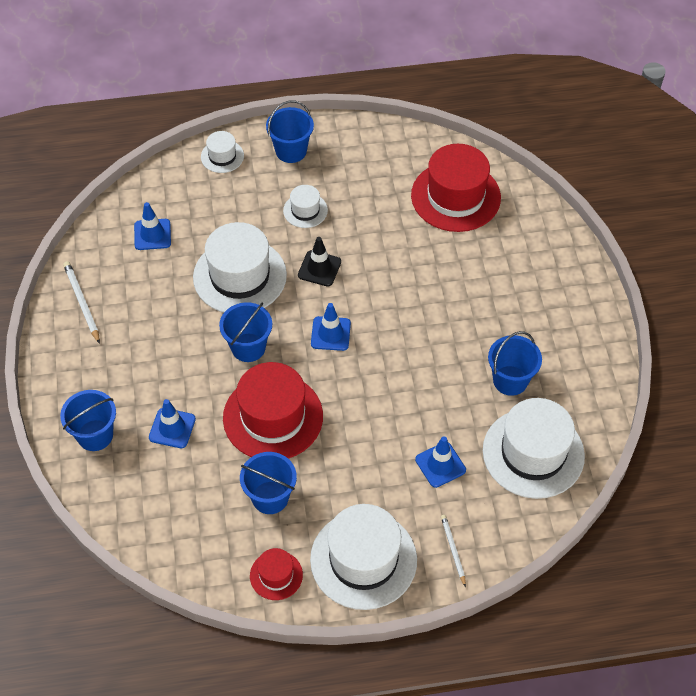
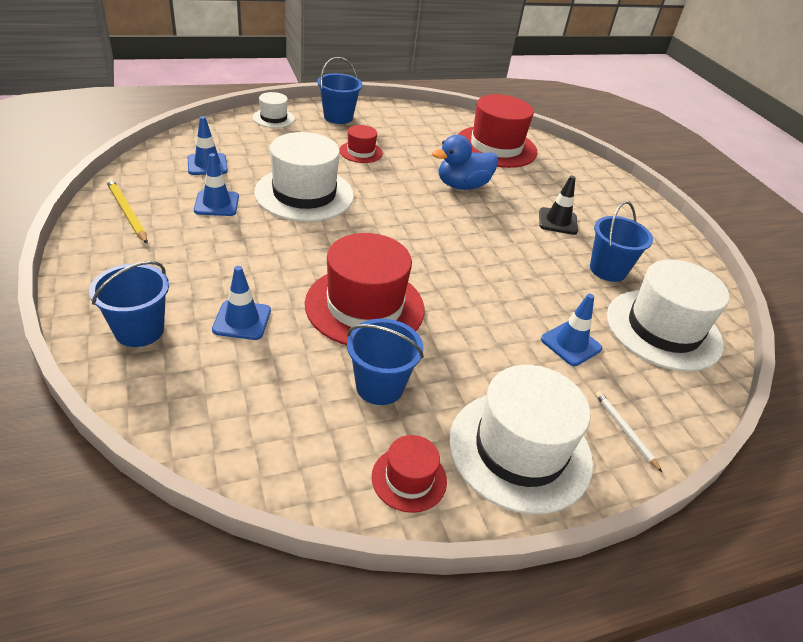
camera: 15 degrees left, 15 degrees down
white pencil [63,261,100,344] -> yellow pencil [106,178,148,244]
blue bucket [219,302,272,362] -> none
white hat [283,185,328,228] -> red hat [340,125,383,163]
black traffic cone [298,237,341,286] -> black traffic cone moved to [539,176,578,235]
blue traffic cone [311,303,351,351] -> blue traffic cone moved to [194,153,239,216]
none -> blue duck [432,135,498,190]

